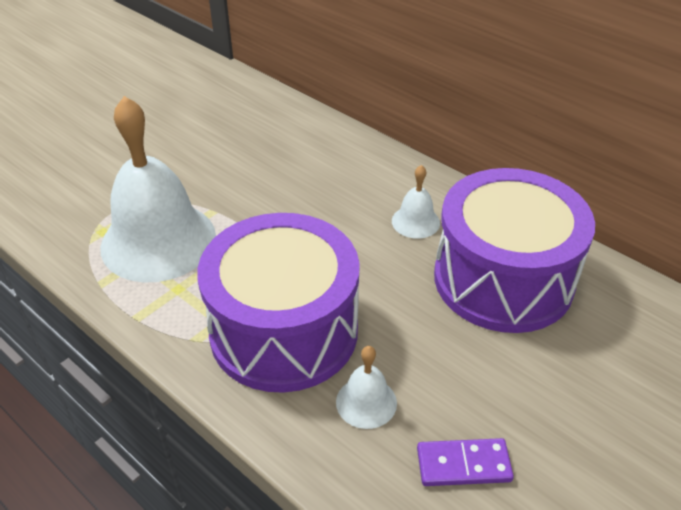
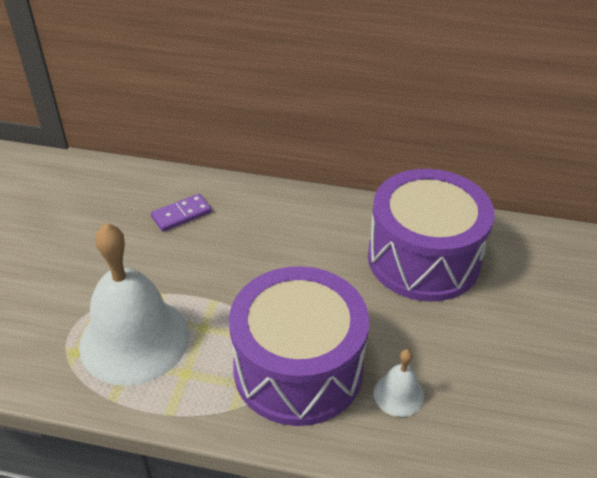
camera: 30 degrees left, 0 degrees up
white bell [392,165,440,239] -> none
purple domino [417,438,514,486] -> purple domino moved to [151,194,212,232]

